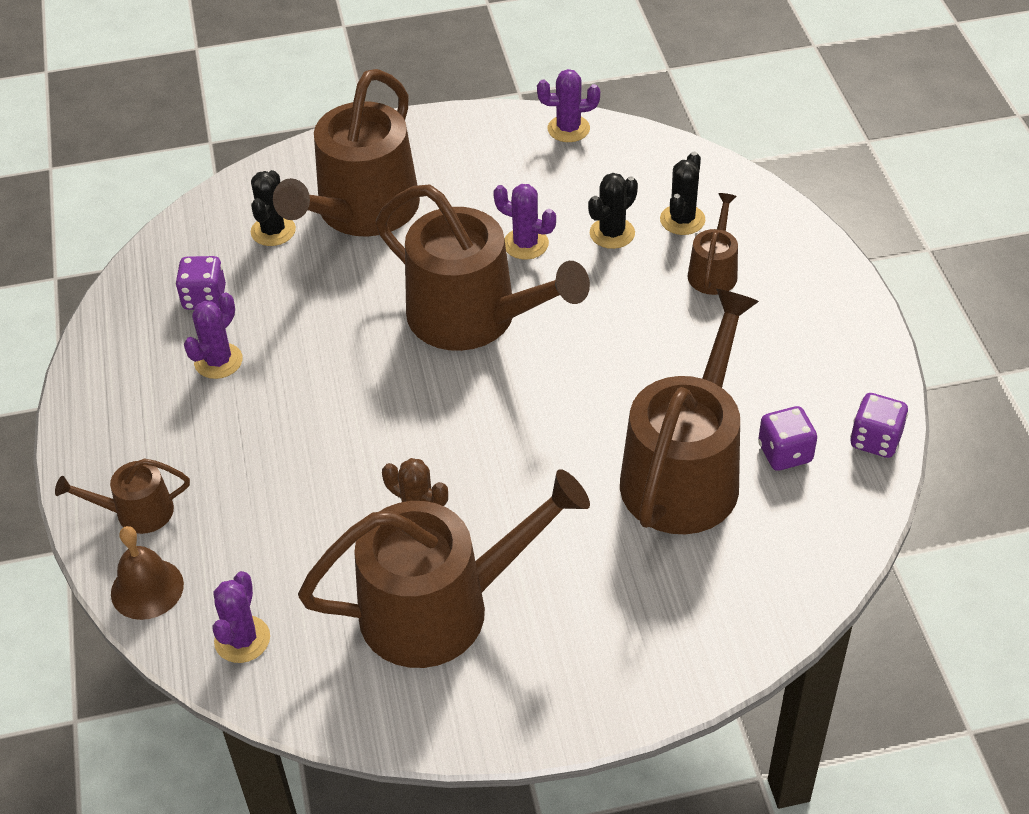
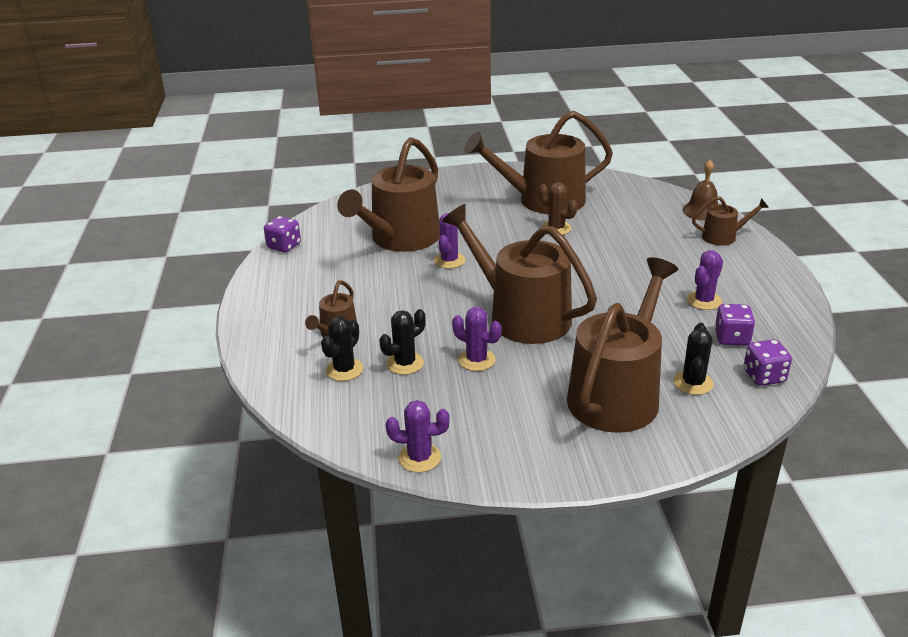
camera: 175 degrees left, 15 degrees down
purple cactus [213,571,270,663] -> purple cactus moved to [434,211,465,269]
purple dice [758,406,817,471] -> purple dice moved to [744,339,792,386]

